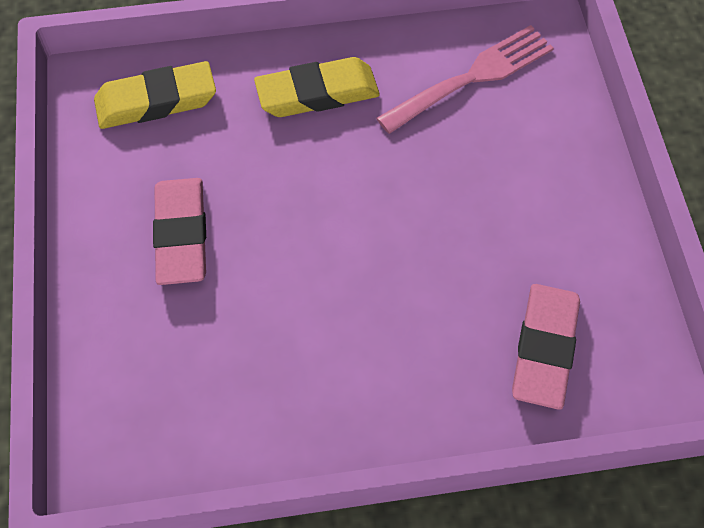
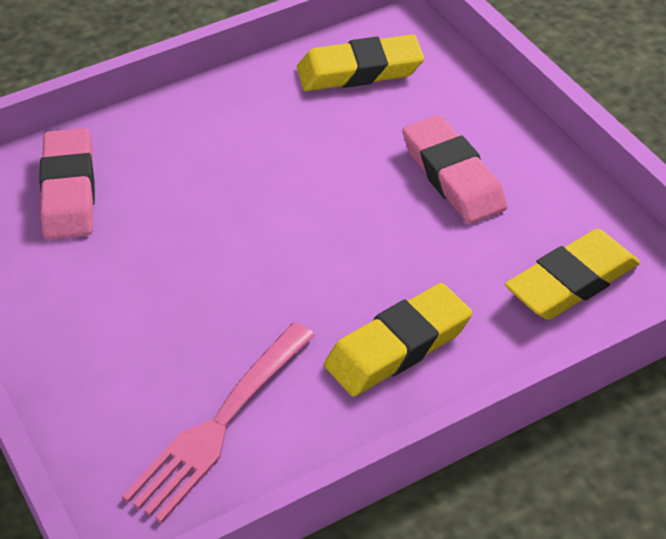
camera: 160 degrees right, 15 degrees down
none -> yellow eraser [297,34,424,91]

